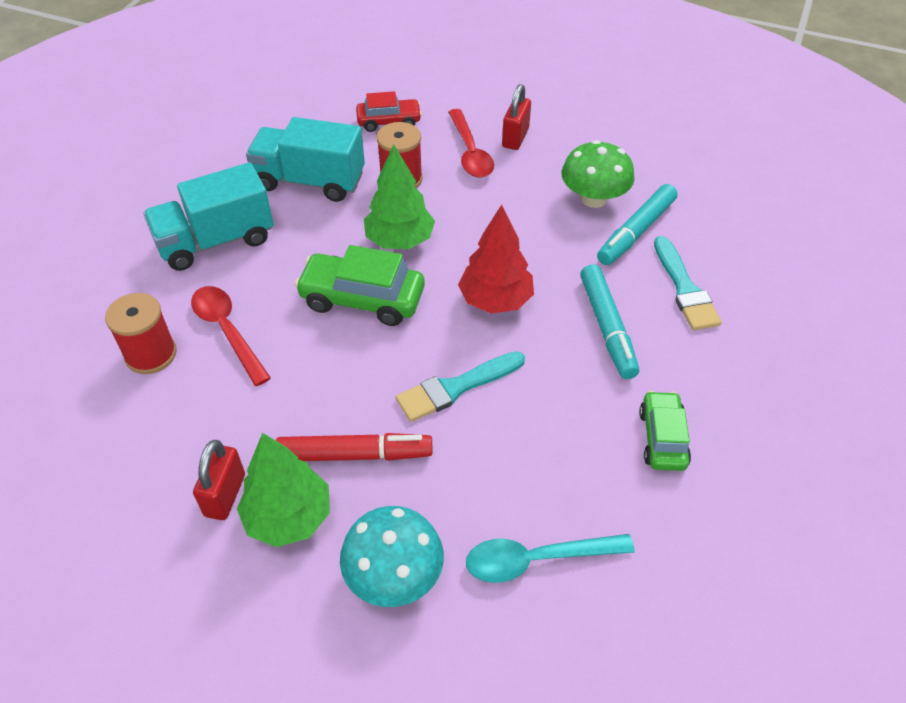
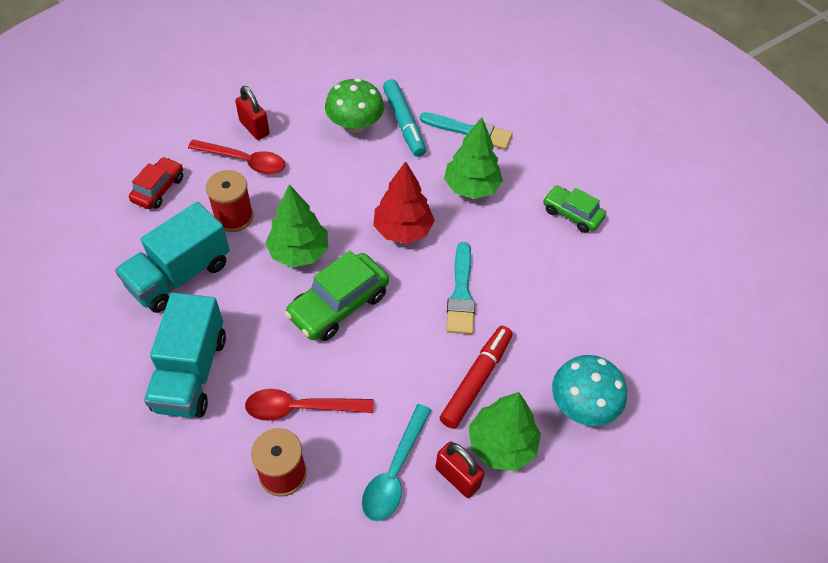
camera: 60 degrees left, 5 degrees up
turquoise spoon [466,534,635,583] -> turquoise spoon moved to [362,404,431,521]
turquoise marker [580,264,639,379] -> green tree [444,117,503,199]

